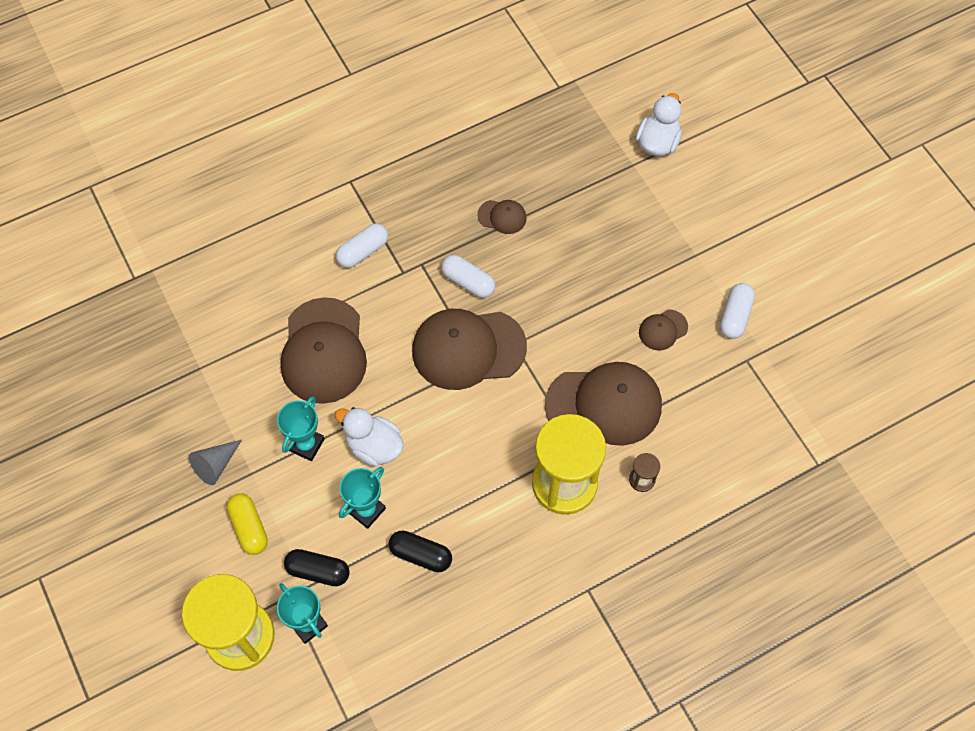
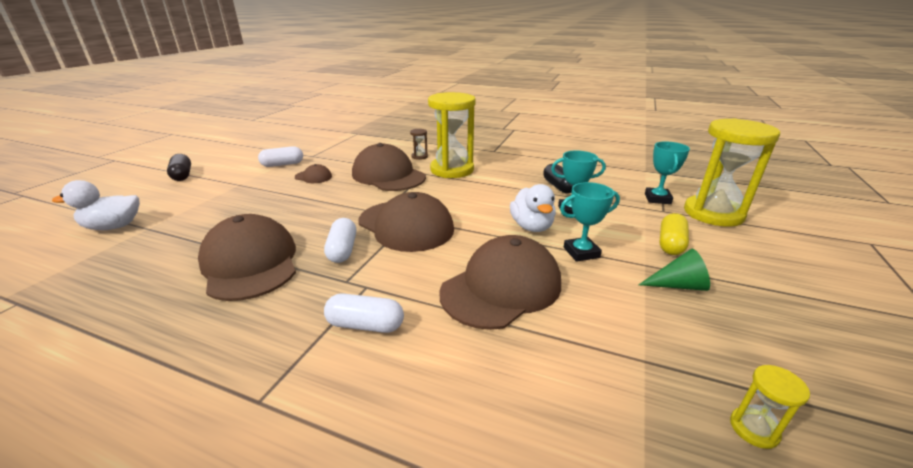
camera: 130 degrees left, 35 degrees down
grey cone [189,440,242,485] -> green cone [638,249,710,291]
black capsule [284,549,350,586] -> black capsule moved to [167,154,191,181]
brown cap [477,200,527,234] -> brown cap [198,214,296,301], size x2.21
none -> yellow hourglass [730,365,810,449]

